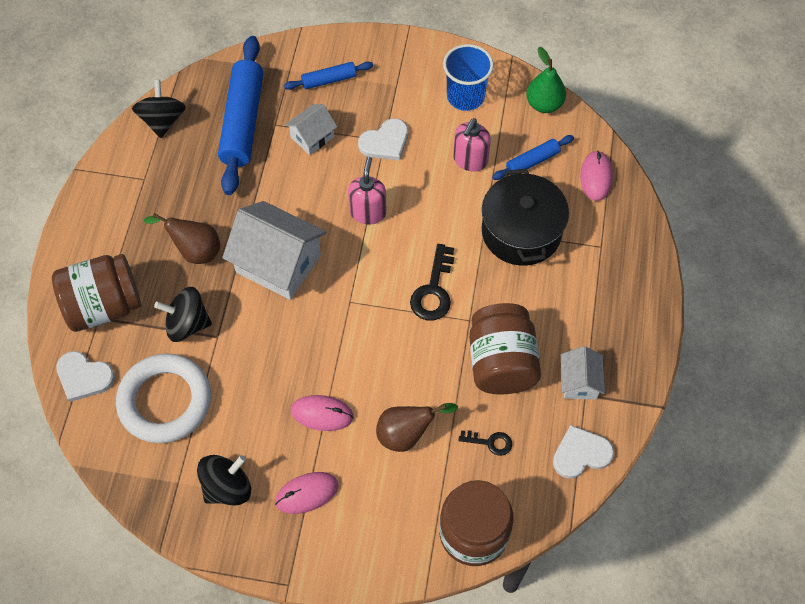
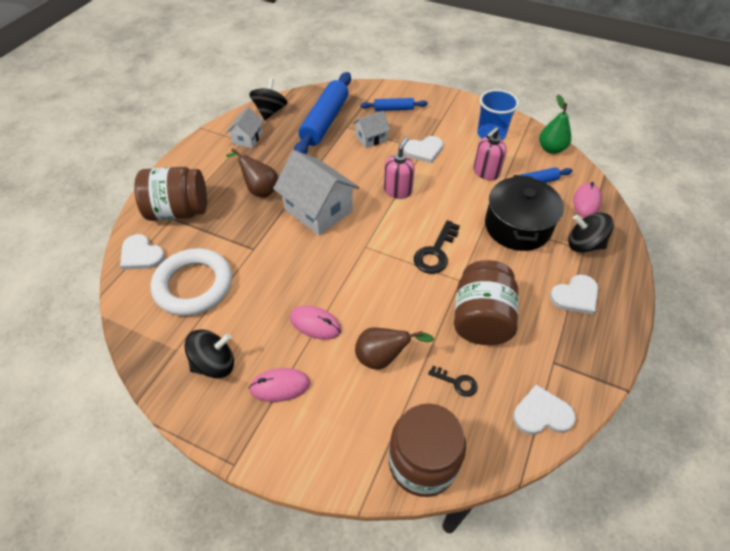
camera: 15 degrees right, 10 degrees down
black spinning top [154,287,212,342] -> black spinning top moved to [568,213,614,253]
white house [561,346,605,400] -> white house moved to [226,107,264,148]
none -> white heart [550,275,598,315]

